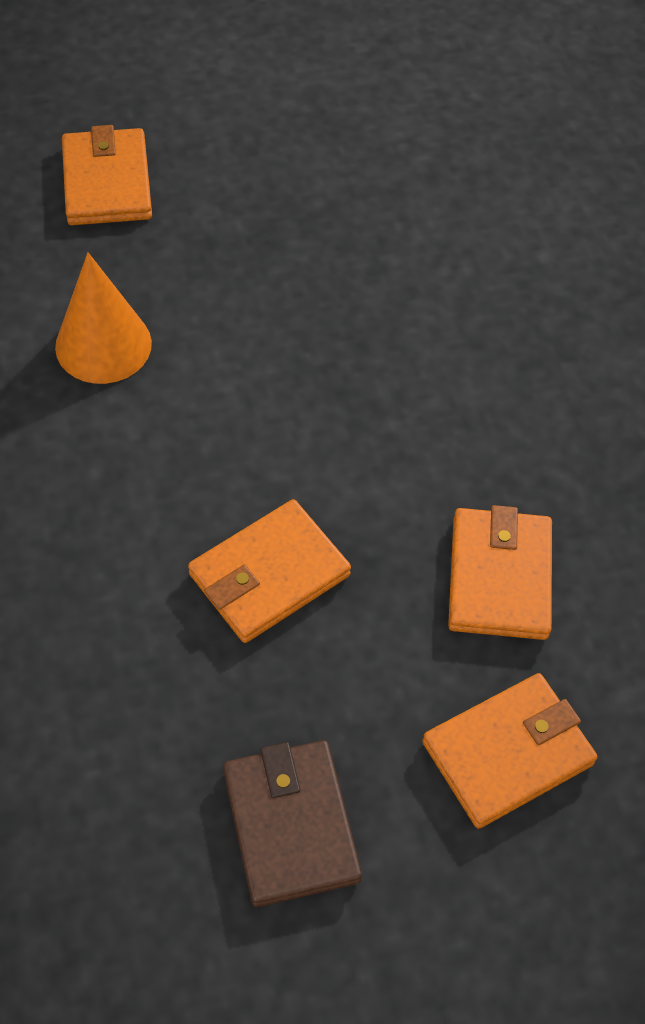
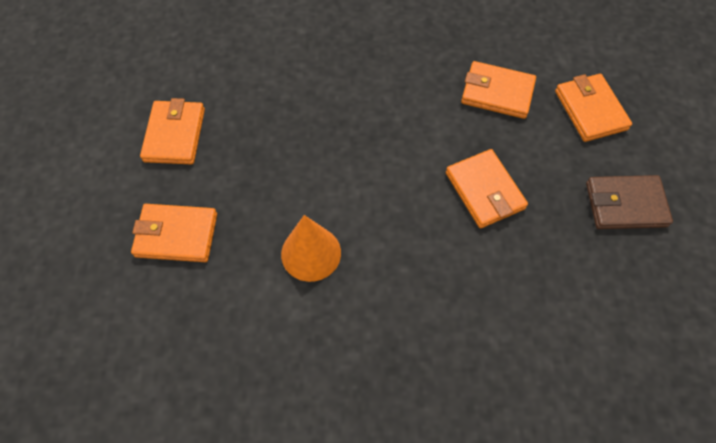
camera: 75 degrees left, 5 degrees up
none -> orange wallet [140,98,205,164]

